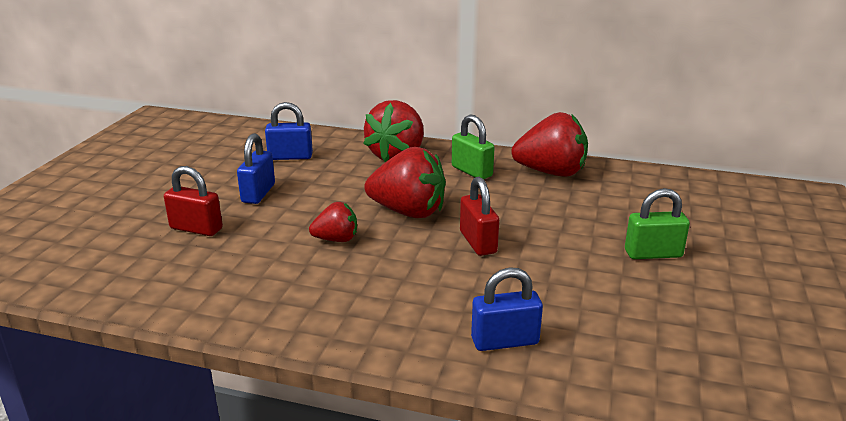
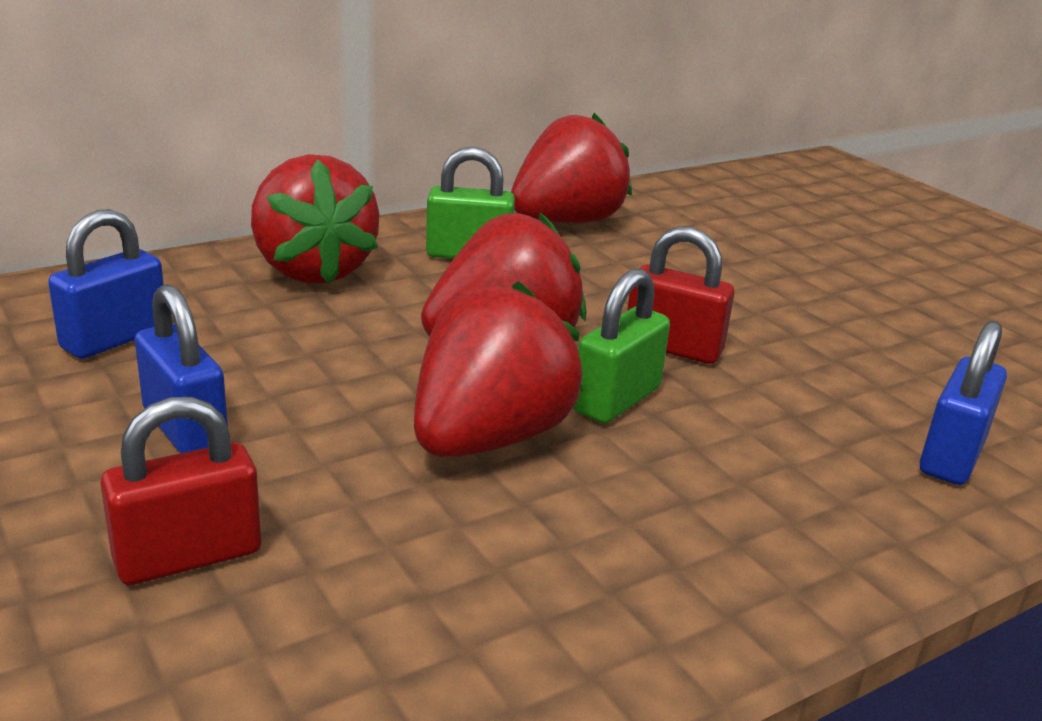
camera: 50 degrees left, 0 degrees up
red strawberry [309,202,357,242] -> red strawberry [414,281,583,457], size x1.82
green padlock [625,188,690,259] -> green padlock moved to [573,268,670,423]

